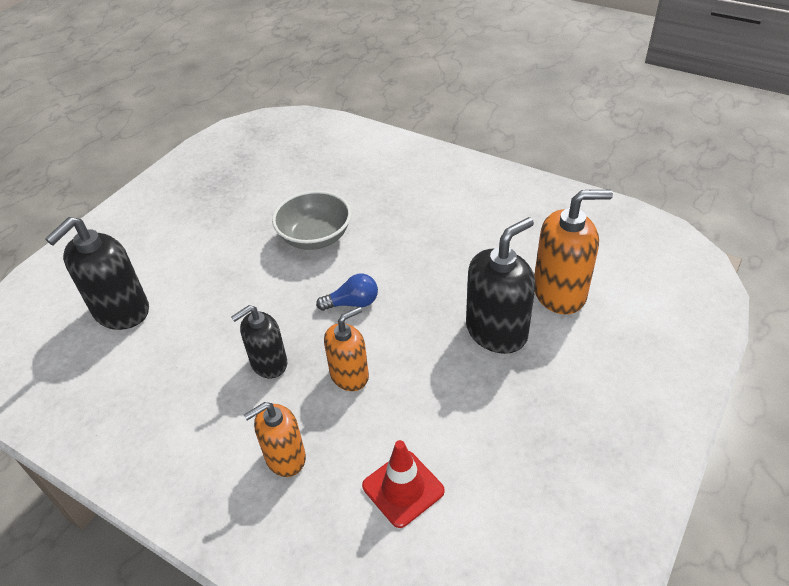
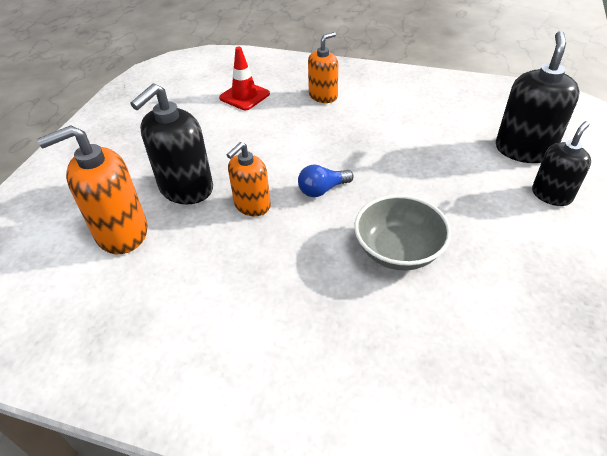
camera: 165 degrees right, 0 degrees up
black soap dispenser [231,305,287,378] -> black soap dispenser moved to [532,121,591,206]
orange soap dispenser [324,307,369,391] -> orange soap dispenser moved to [227,142,271,216]

